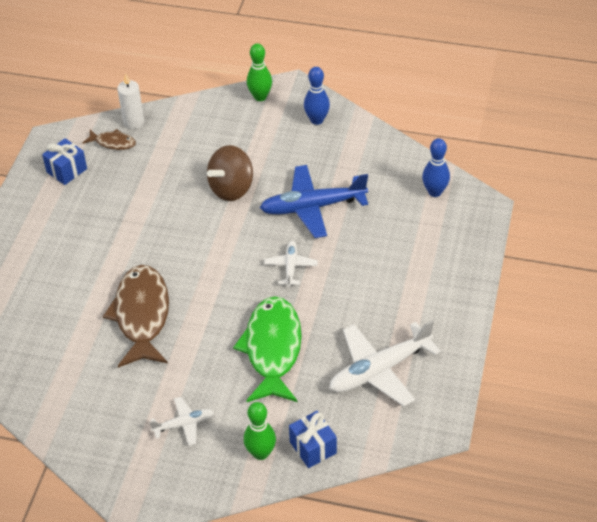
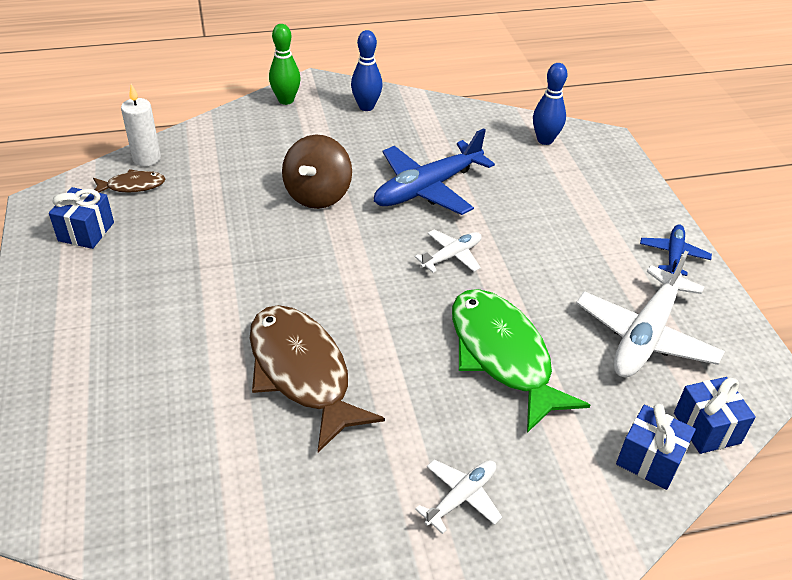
camera: 30 degrees left, 5 degrees down
green bowling pin [244,402,276,460] -> none
white plane [264,241,318,287] -> white plane turned 75 degrees clockwise [415,229,482,273]
none -> blue plane [640,224,712,276]
none -> blue gift [674,377,756,454]

